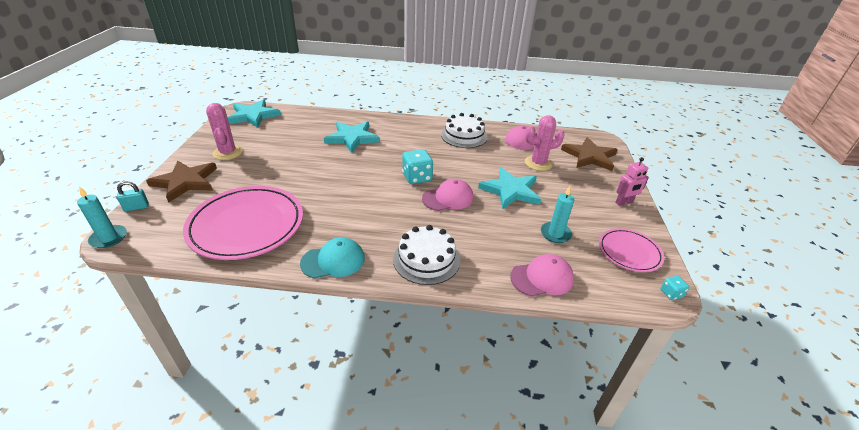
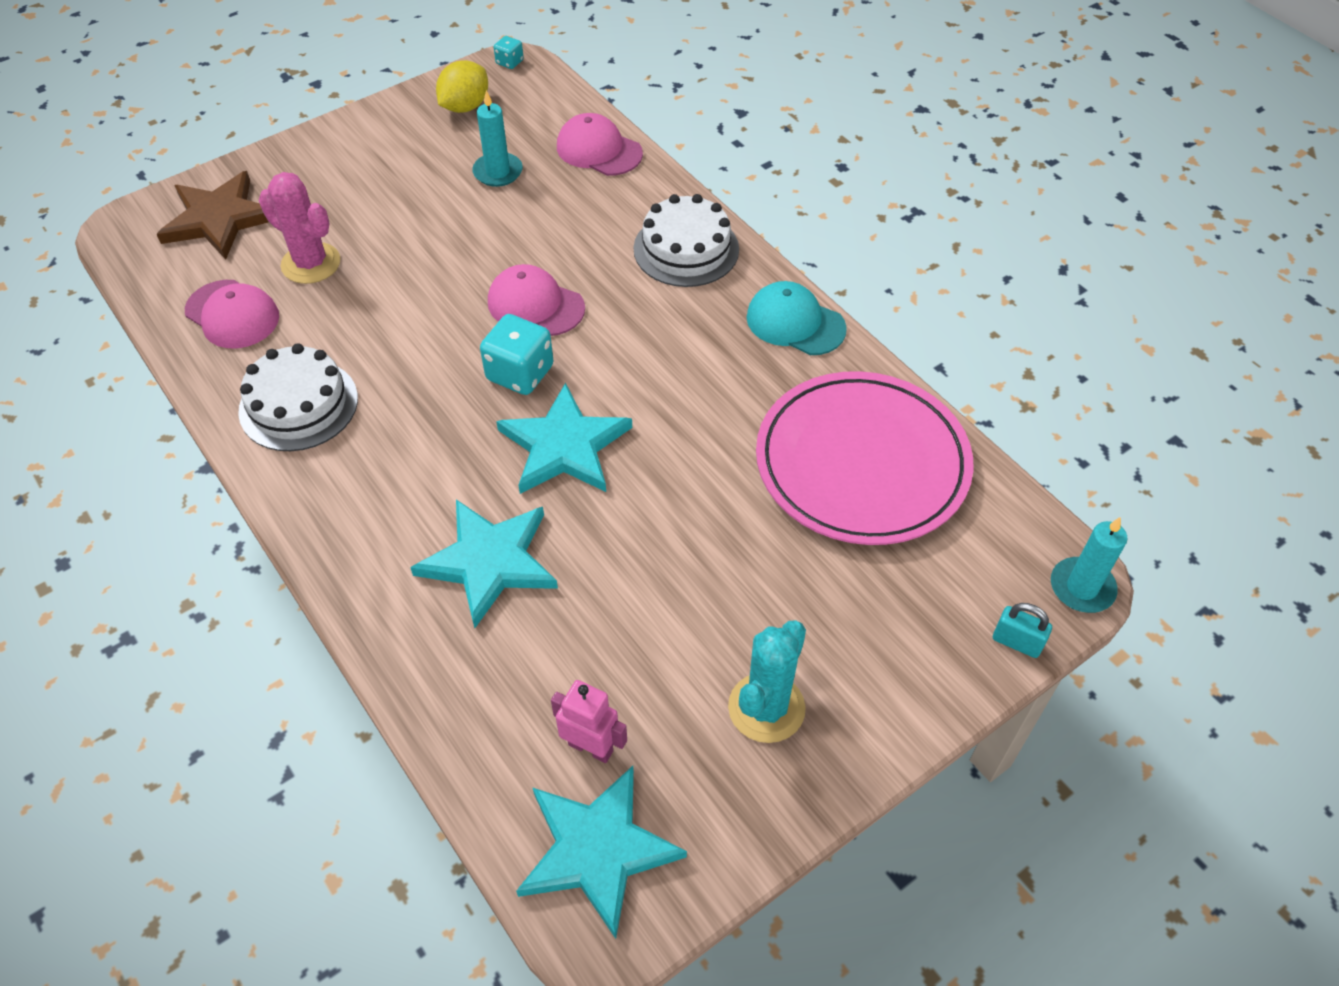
camera: 130 degrees left, 15 degrees up
brown star [146,160,217,203] -> none
pink cactus [206,103,243,160] -> turquoise cactus [728,620,806,743]
turquoise star [478,167,541,209] -> turquoise star moved to [496,383,632,494]
pink plate [599,228,664,272] -> yellow lemon [436,60,488,113]
pink robot [615,157,649,206] -> pink robot moved to [551,680,627,763]

